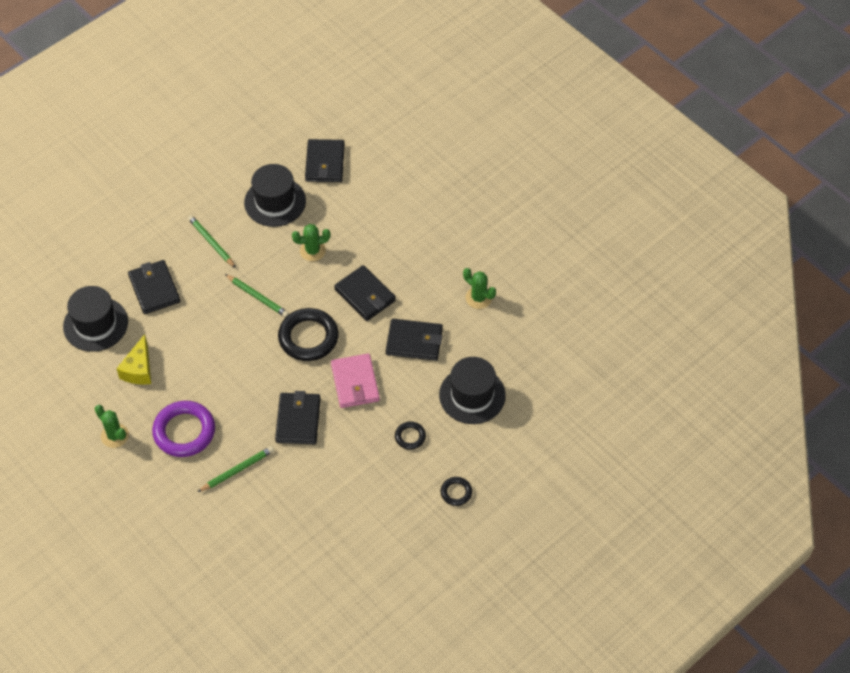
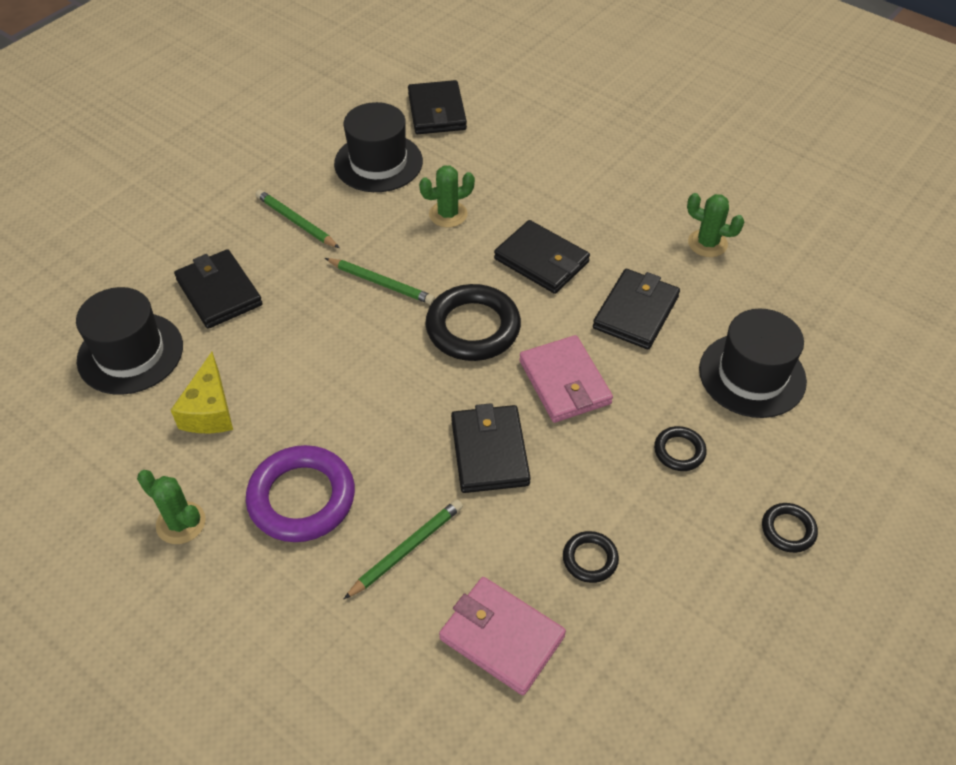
camera: 10 degrees left, 5 degrees down
black wallet [386,319,443,361] -> black wallet turned 60 degrees counterclockwise [593,269,680,349]
none -> pink wallet [439,577,566,695]
none -> black ring [563,531,619,583]

